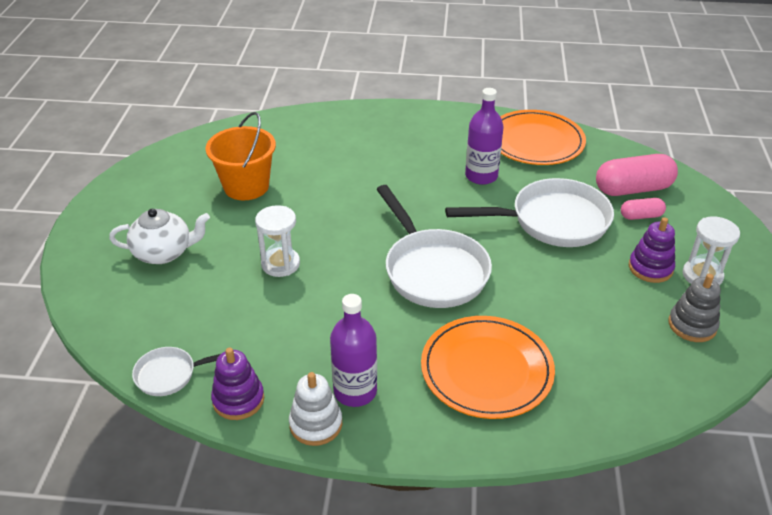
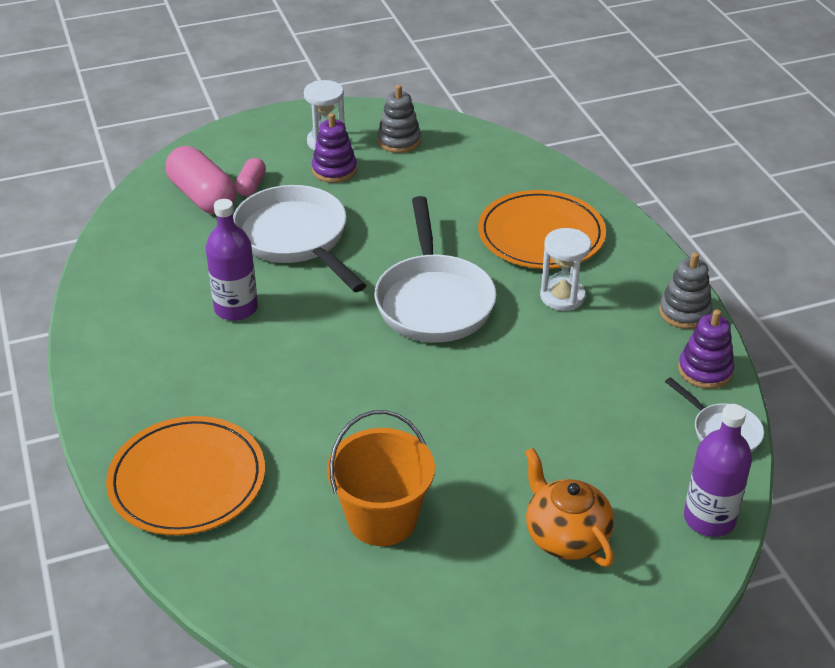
camera: 115 degrees left, 0 degrees up
white teapot [109,209,210,264] -> orange teapot [525,448,614,567]
white hourglass [255,205,300,277] -> white hourglass moved to [540,228,591,311]
white stacking toy [289,372,342,446] -> grey stacking toy [659,252,712,329]
purple bottle [330,294,377,407] -> purple bottle moved to [684,404,752,537]
white pan [376,185,492,308] -> white pan turned 135 degrees clockwise [374,196,496,342]
orange plate [500,110,586,165] -> orange plate moved to [106,416,265,536]
pink capsule [621,198,666,220] -> pink capsule turned 45 degrees clockwise [235,158,266,196]

